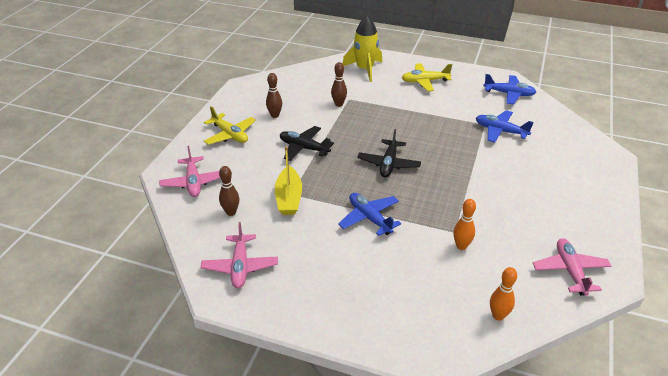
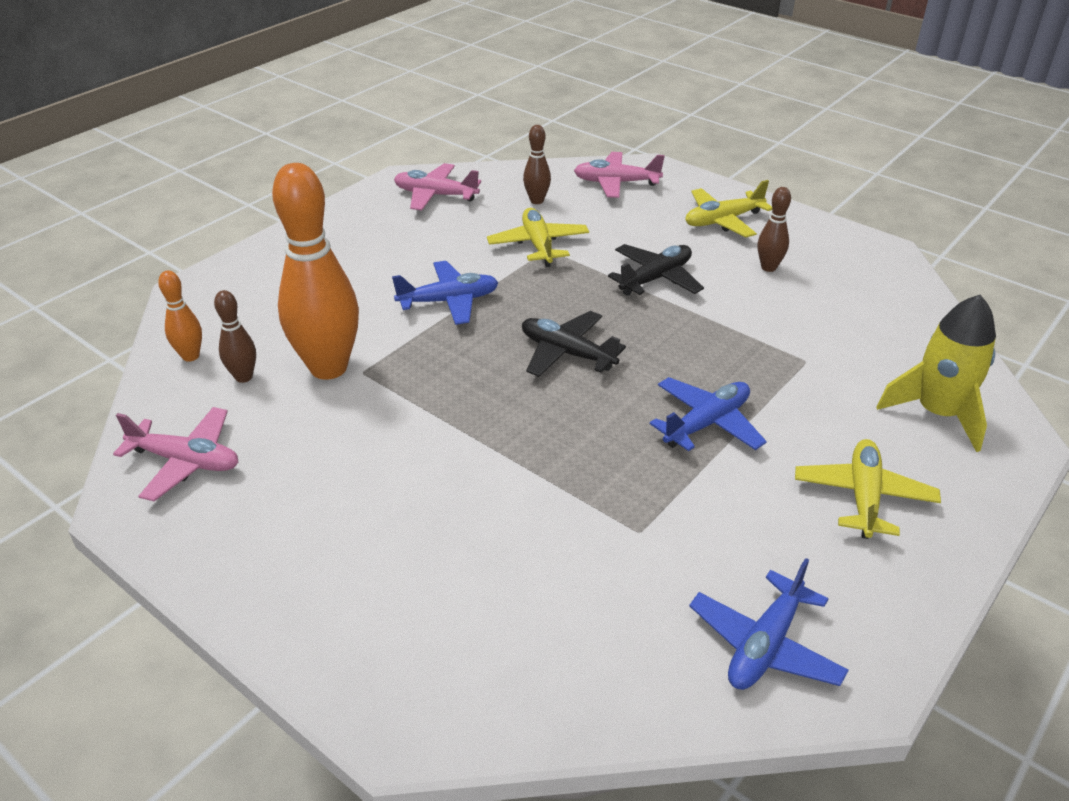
camera: 110 degrees right, 0 degrees up
yellow boat [275,146,302,215] -> yellow plane [487,208,589,267]
brown bowling pin [331,62,347,107] -> brown bowling pin moved to [214,290,256,383]
orange bowling pin [453,199,476,250] -> orange bowling pin [272,163,359,380], size x2.18
blue plane [476,110,534,143] -> blue plane moved to [650,377,767,451]

